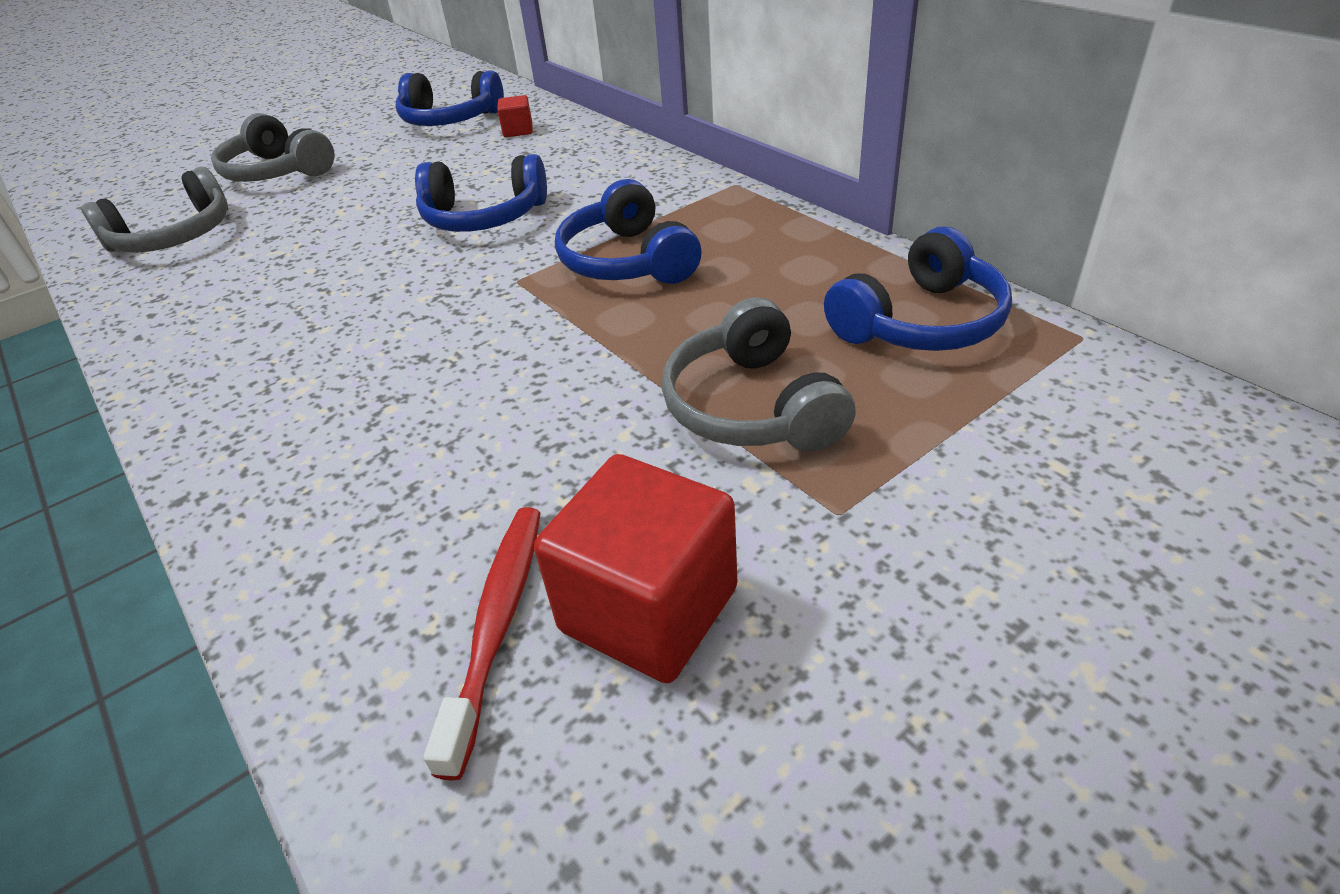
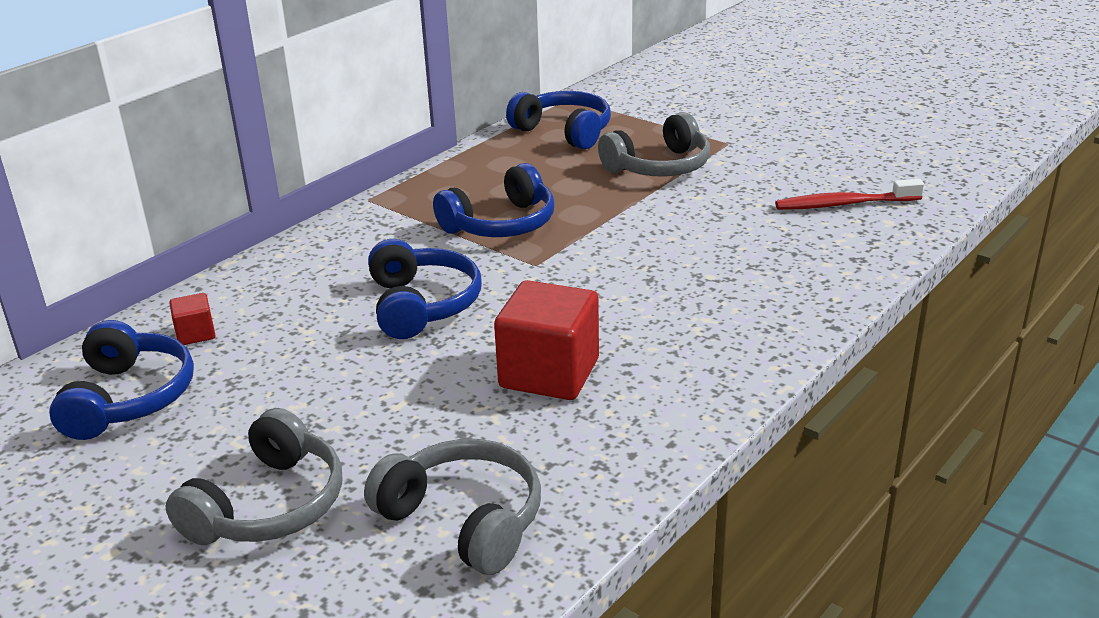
camera: 105 degrees left, 10 degrees down
red cube [534,454,737,683] -> red cube moved to [494,280,599,400]

